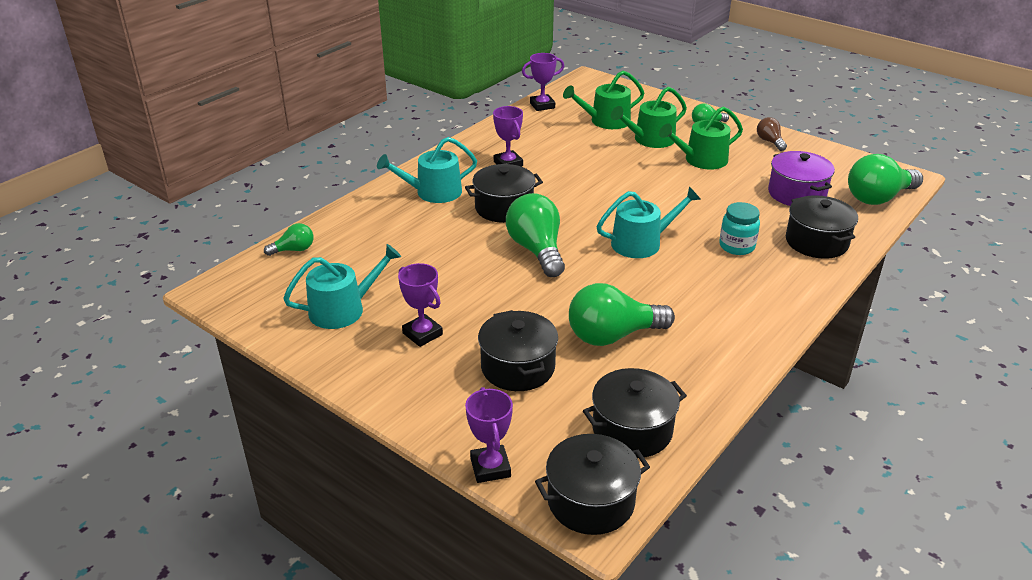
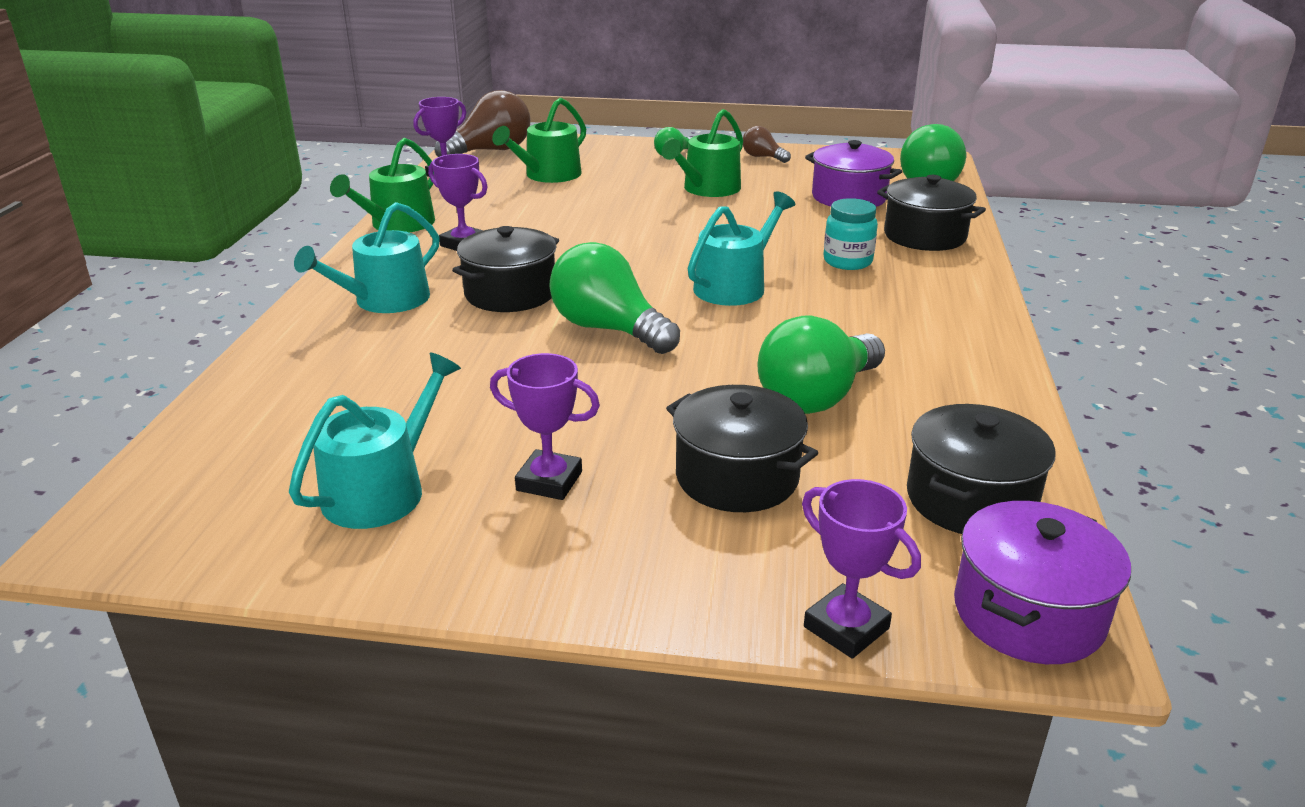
camera: 30 degrees left, 5 degrees down
green light bulb [264,223,313,256] -> none
black pot [535,434,650,535] -> purple pot [954,501,1131,664]
green watering can [611,87,687,148] -> green watering can moved to [330,138,435,232]
none -> brown light bulb [435,90,530,157]

